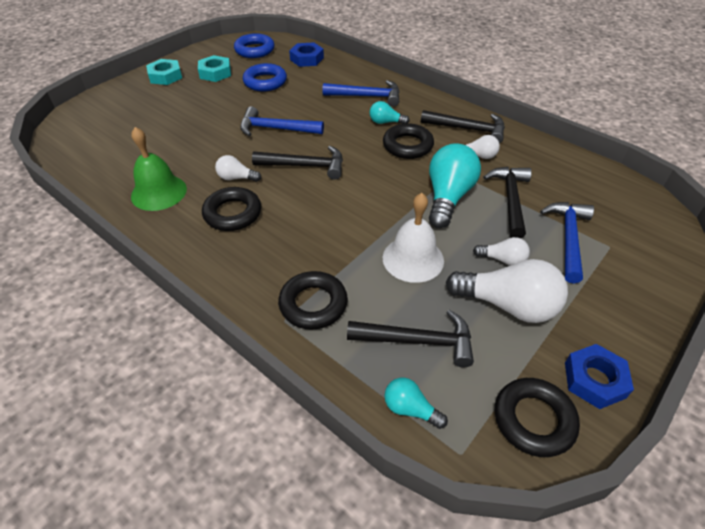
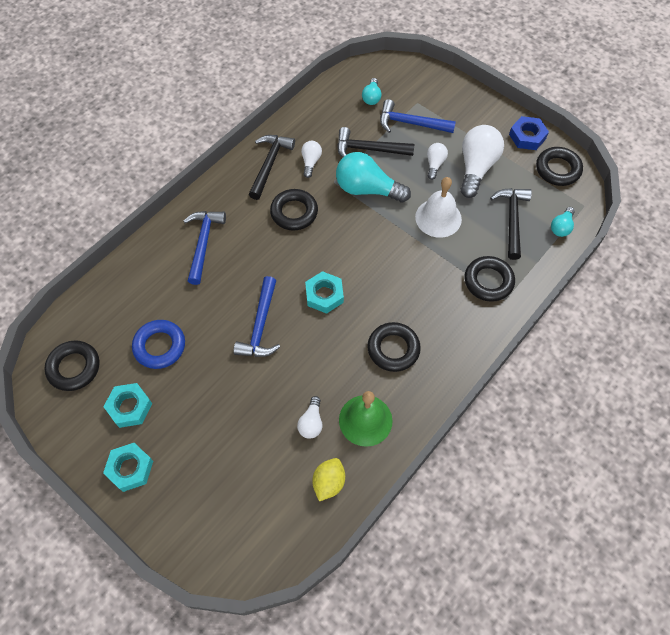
camera: 90 degrees left, 15 degrees up
white light bulb [215,155,261,182] -> white light bulb moved to [297,396,323,439]
blue ring [234,33,275,58] -> black ring [45,340,99,391]
black hammer [252,146,343,180] -> turquoise nut [305,271,344,314]
blue nut [289,42,324,67] -> none
turquoise light bulb [369,101,410,124] -> turquoise light bulb moved to [362,78,382,105]
none -> yellow lemon [312,458,345,501]

